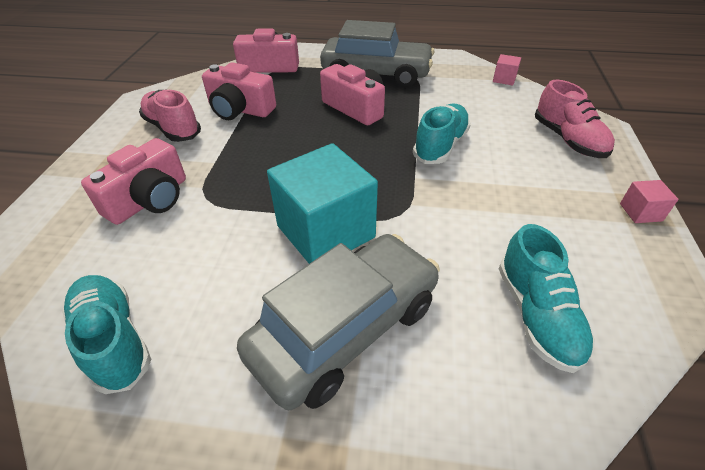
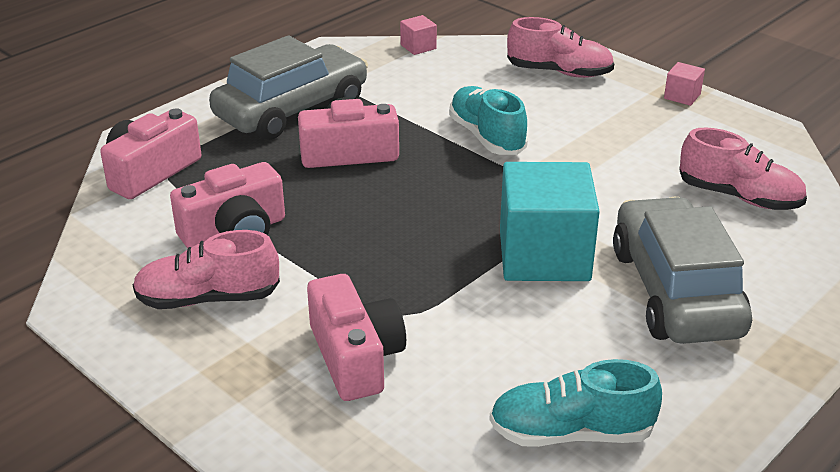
camera: 55 degrees left, 10 degrees down
turquoise shoe [499,224,595,373] -> pink shoe [679,128,807,210]

